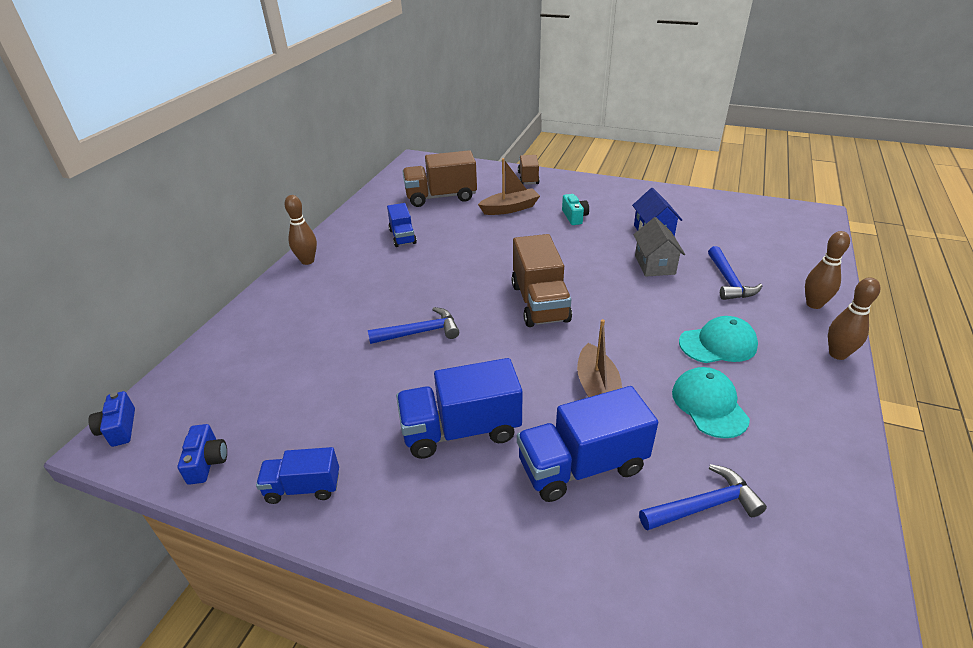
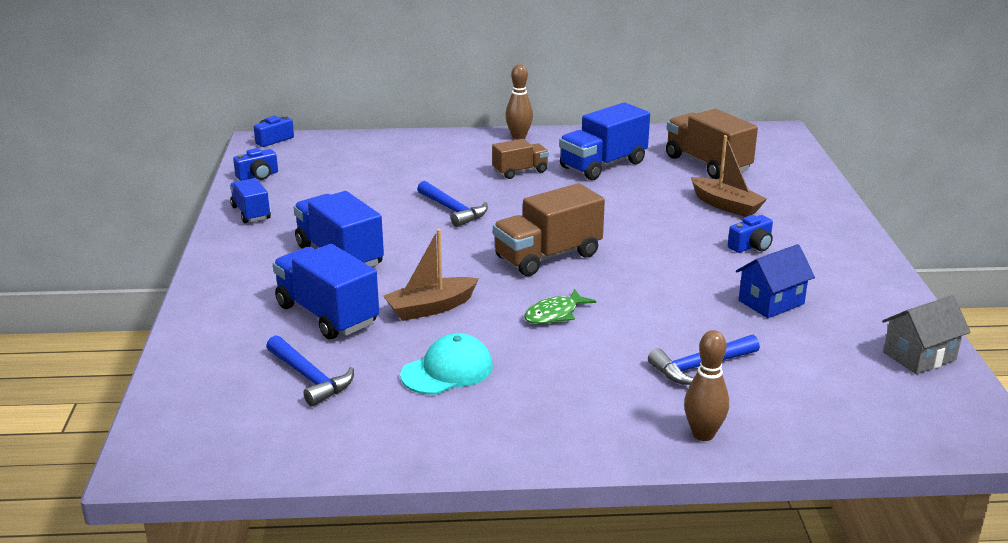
camera: 65 degrees right, 10 degrees down
blue truck [387,203,417,247] -> blue truck [559,102,650,180], size x1.71
brown truck [518,155,540,185] -> brown truck moved to [492,139,549,179]
turquoise camera [562,194,589,225] -> blue camera [728,215,773,253]
grey house [633,217,685,277] -> grey house moved to [882,295,971,374]
turquoise cap [679,316,758,363] -> none
brown bowling pin [828,277,880,360] -> none
none -> green fish [524,289,596,324]

